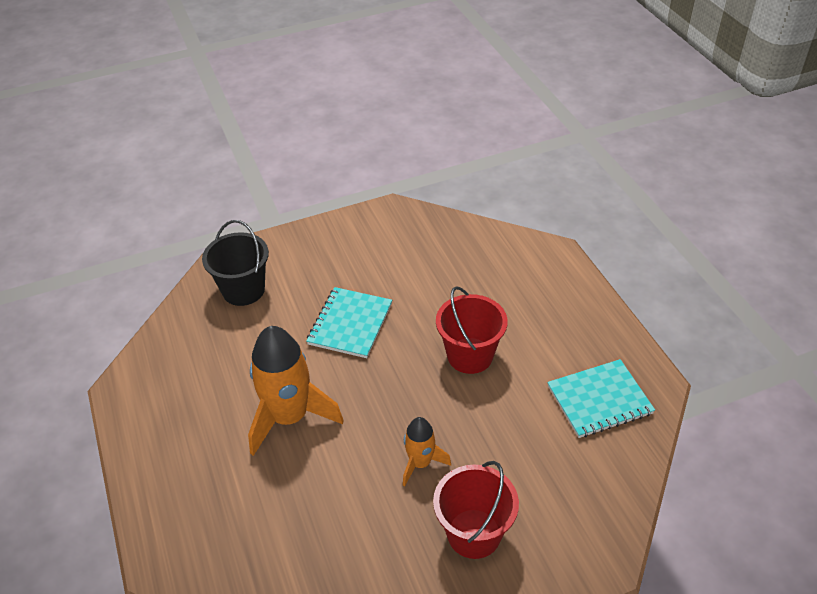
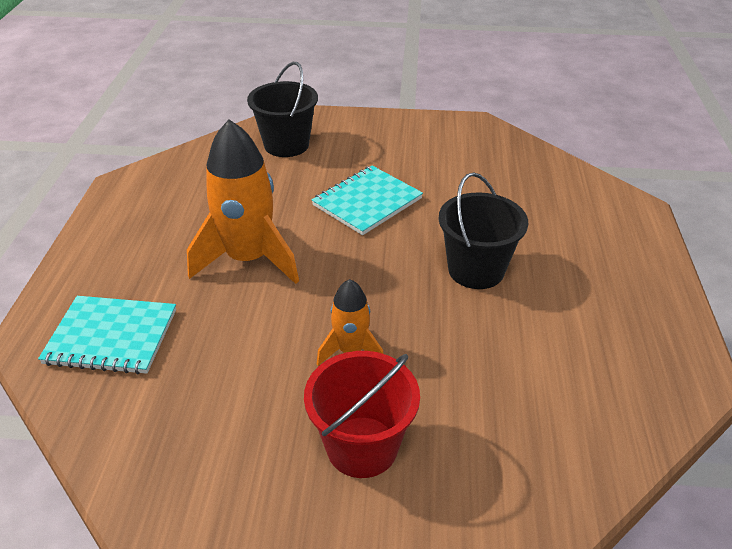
camera: 25 degrees right, 5 degrees down
red bucket [436,286,508,374] -> black bucket [438,172,528,289]
turquoise notebook [547,359,655,438] -> turquoise notebook moved to [38,296,176,374]

